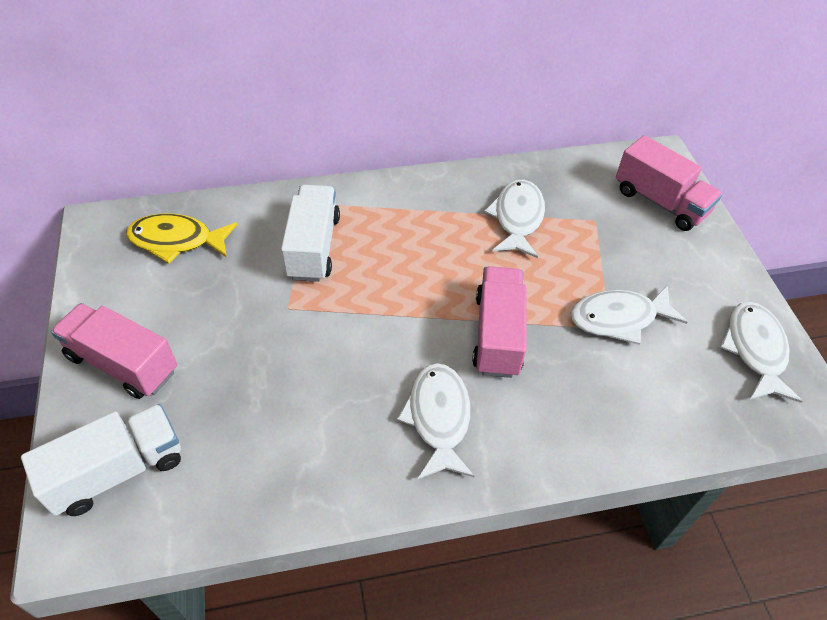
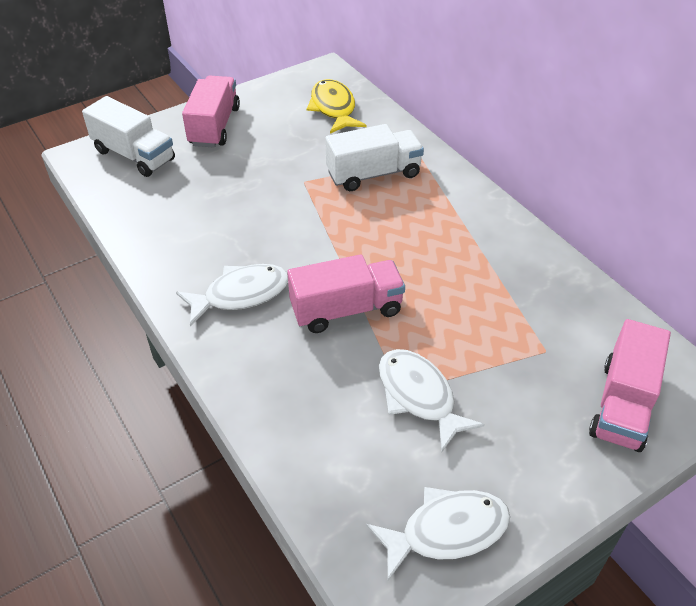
camera: 70 degrees right, 5 degrees down
white fish [484,180,545,258] -> none

